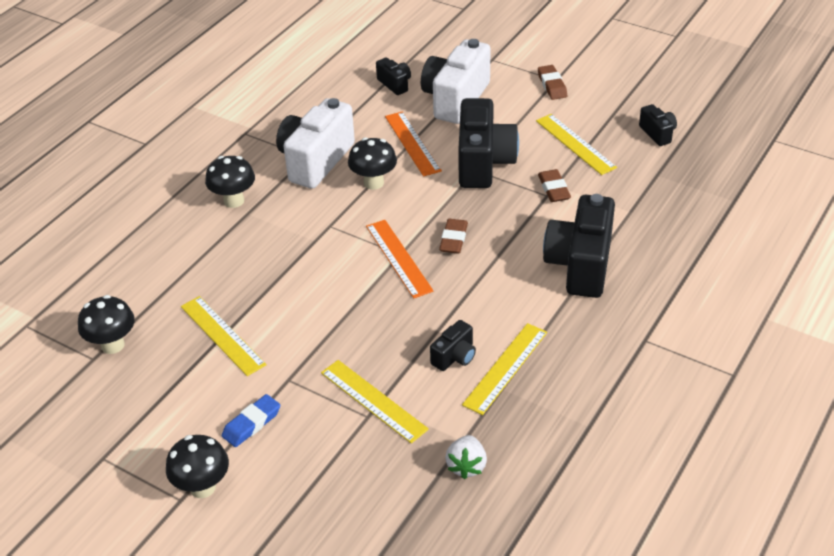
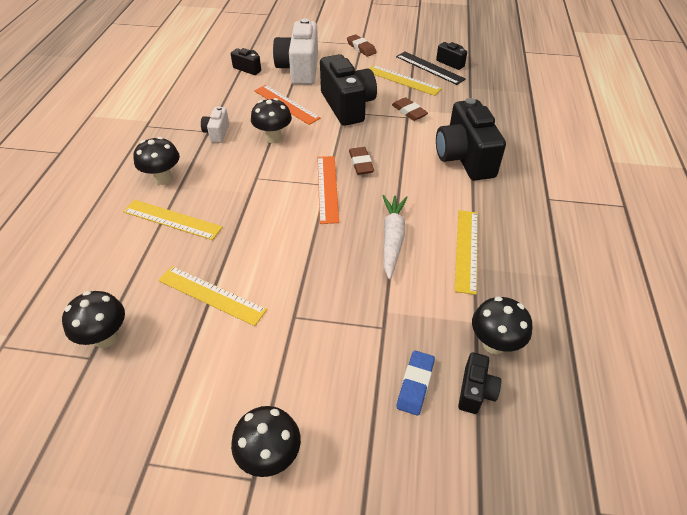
camera: 25 degrees left, 5 degrees up
blue eraser [222,394,281,447] -> blue eraser moved to [397,351,435,415]
white camera [276,98,355,189] -> white camera [201,106,229,143], size x0.48
yellow ruler [321,360,429,443] -> yellow ruler moved to [123,200,223,240]
orange ruler [366,220,434,298] -> orange ruler turned 45 degrees clockwise [317,156,339,224]
black camera [430,320,476,371] -> black camera moved to [458,352,501,414]
white strawberry [445,435,487,479] -> black mushroom [472,296,532,354]
none -> white carrot [382,195,408,279]
none -> black ruler [396,52,466,85]

